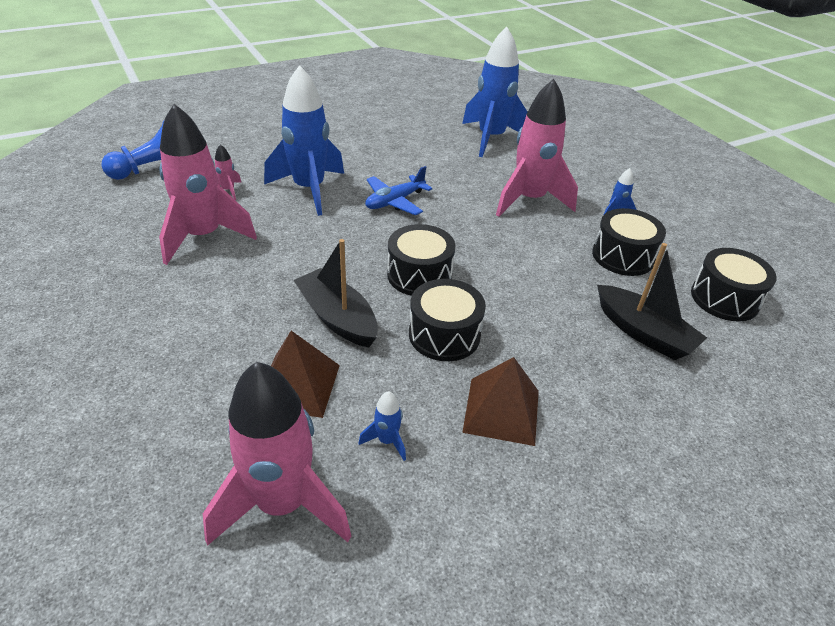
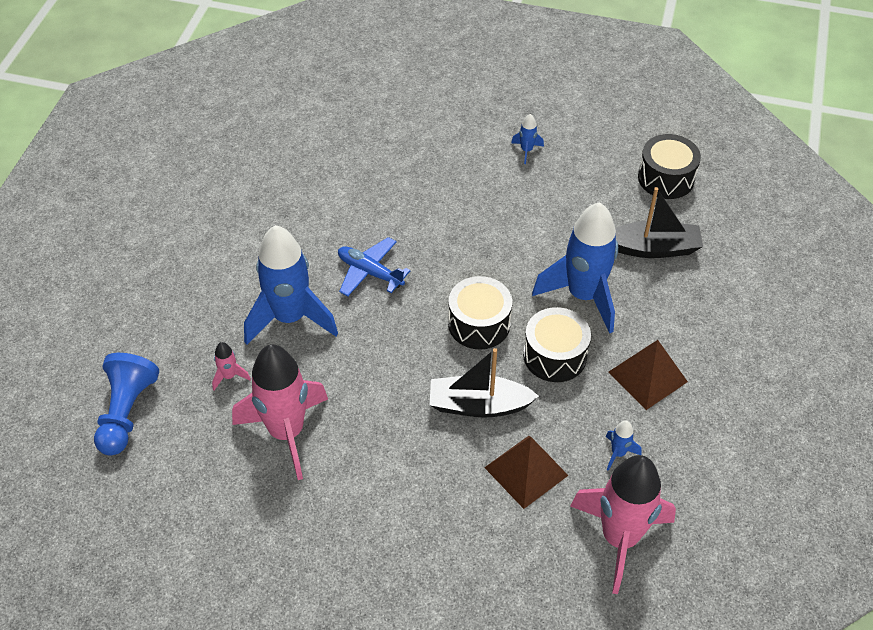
camera: 45 degrees left, 10 degrees up
blue plane [365,166,432,215] -> blue plane turned 120 degrees clockwise [338,237,411,296]
blue rocket [462,27,527,157] -> blue rocket moved to [532,202,618,334]
pink rocket [496,79,578,217] -> none
black drum [592,208,666,276] -> none

